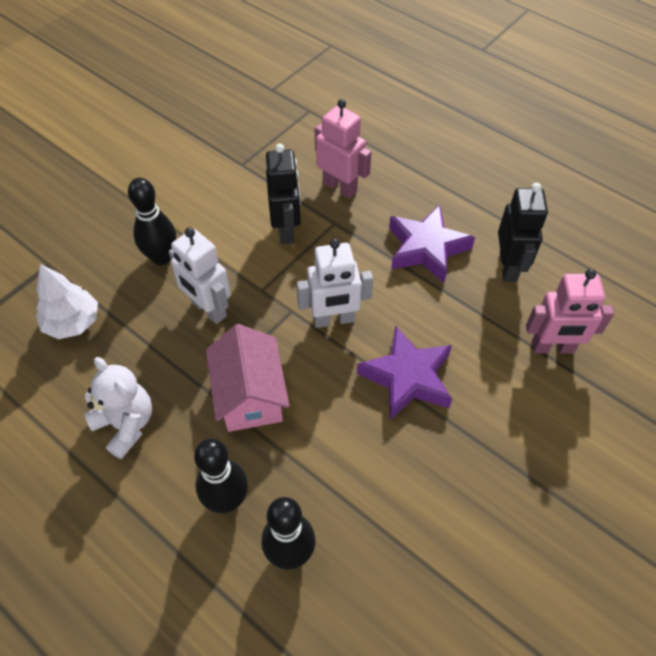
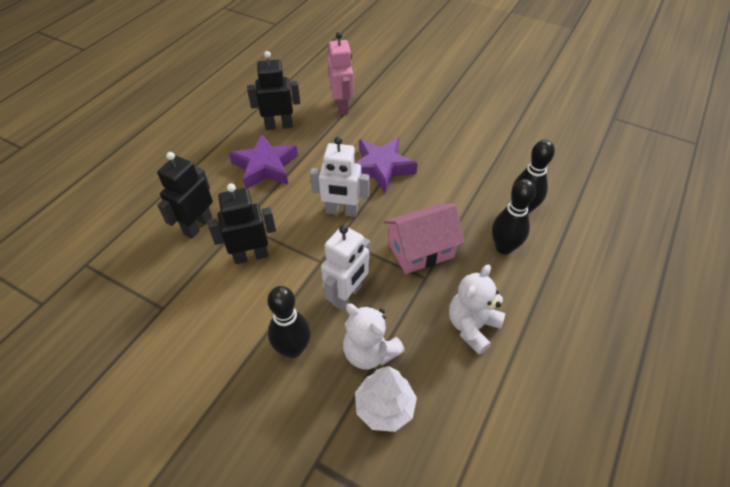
camera: 100 degrees left, 5 degrees down
white robot [297,238,373,328] -> white robot turned 120 degrees clockwise [310,137,369,217]
pink robot [315,99,371,199] -> black robot [157,152,213,238]
none -> white teddy bear [343,304,405,369]

